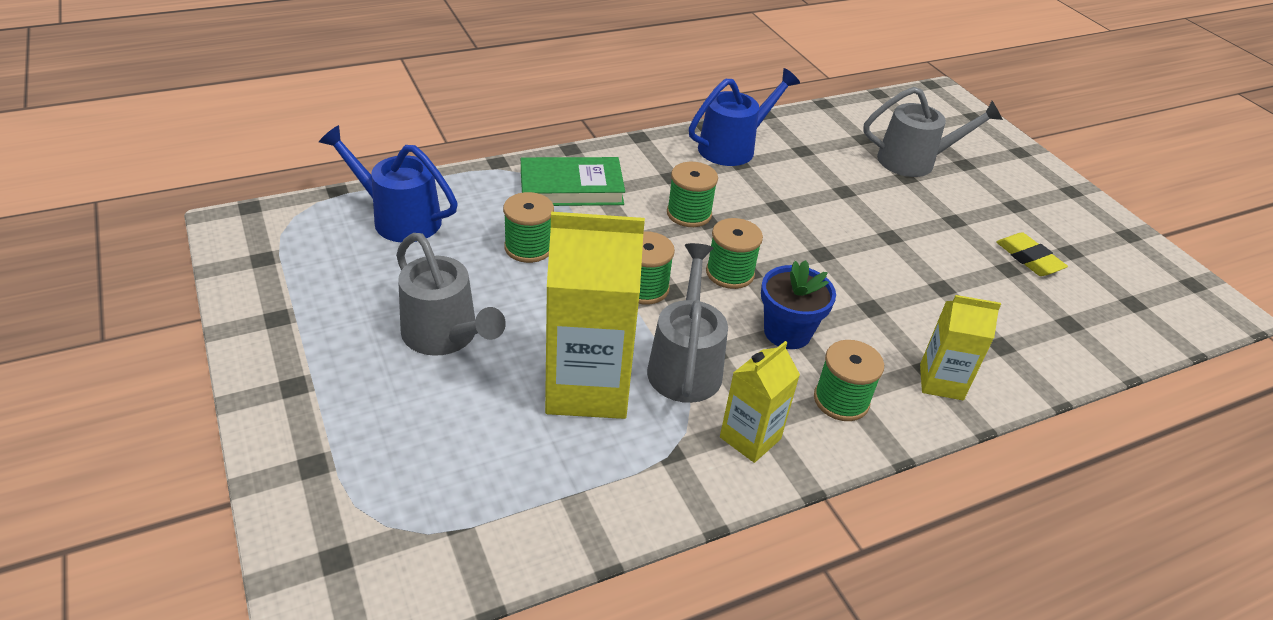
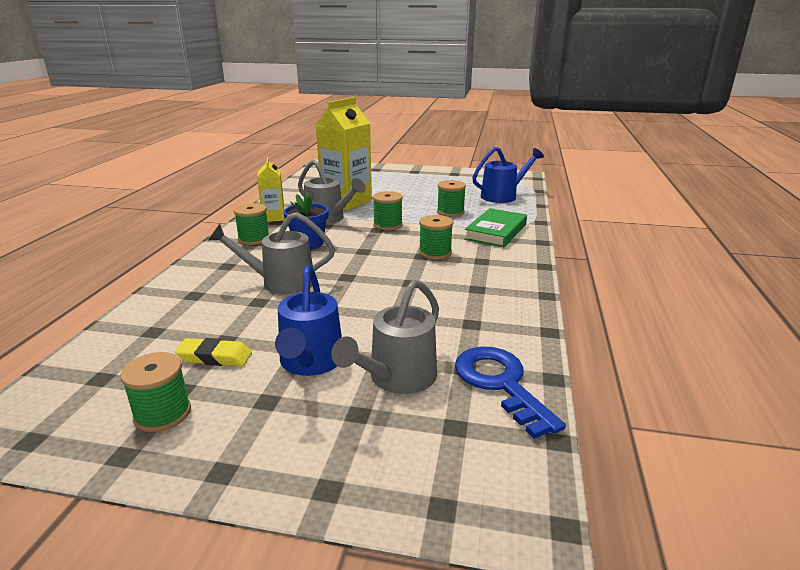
camera: 130 degrees right, 15 degrees down
grey watering can [396,233,506,356] -> grey watering can moved to [208,212,335,294]
blue watering can [689,68,800,166] -> blue watering can moved to [275,265,342,376]
green spool [706,218,763,289] -> green spool moved to [120,352,191,432]
yellow carton [920,295,1001,400] -> none
none -> blue key [455,347,566,439]

